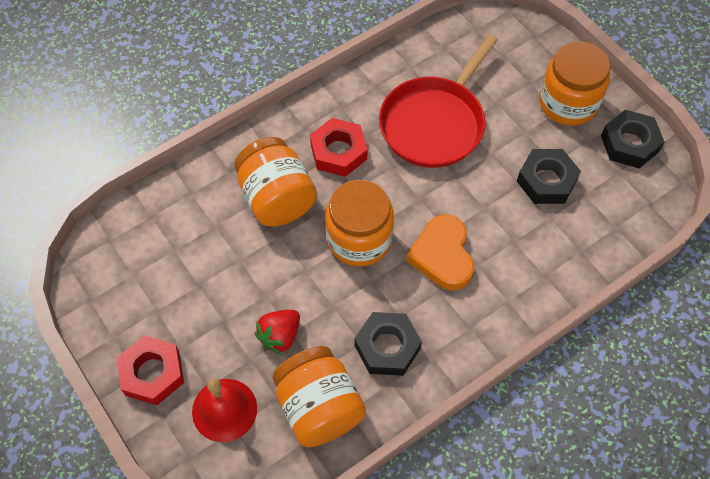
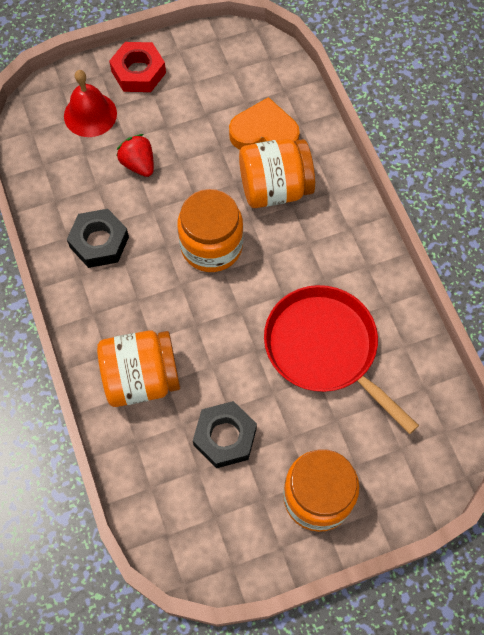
camera: 105 degrees right, 5 degrees up
orange jar [272,346,366,447] -> orange jar moved to [97,330,180,407]
red nut [310,118,368,177] -> none
orange heart [406,214,474,291] -> orange heart moved to [229,97,300,149]
black nut [601,110,664,169] -> none

